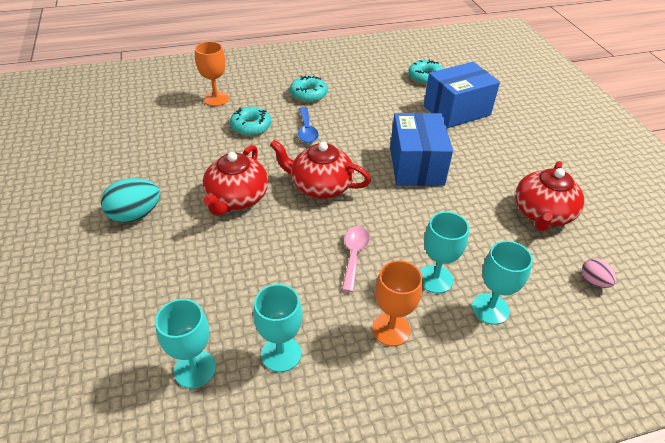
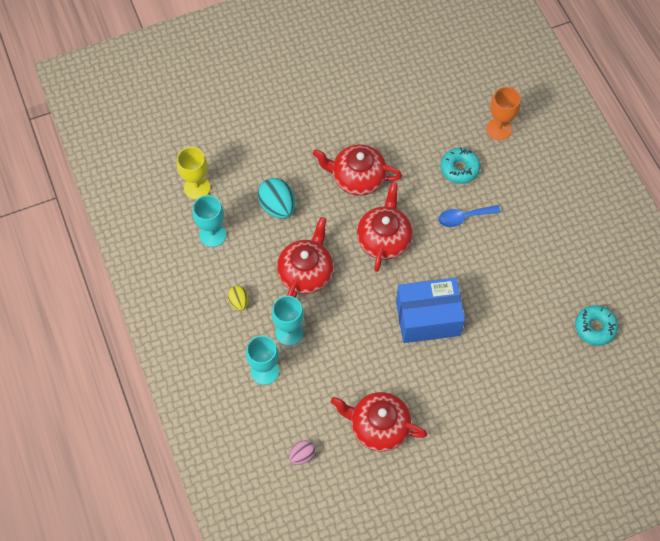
camera: 85 degrees right, 20 degrees up
turquoise egg [101,178,160,223] -> turquoise egg moved to [258,178,295,219]
turquoise goblet [155,299,216,388] -> yellow goblet [177,147,210,200]
turquoise donut [290,76,328,103] -> none
pink spoon [342,226,370,292] -> red teapot [277,217,334,297]
orange goblet [372,260,423,346] -> yellow egg [228,286,249,311]
blue box [424,62,500,128] -> none

